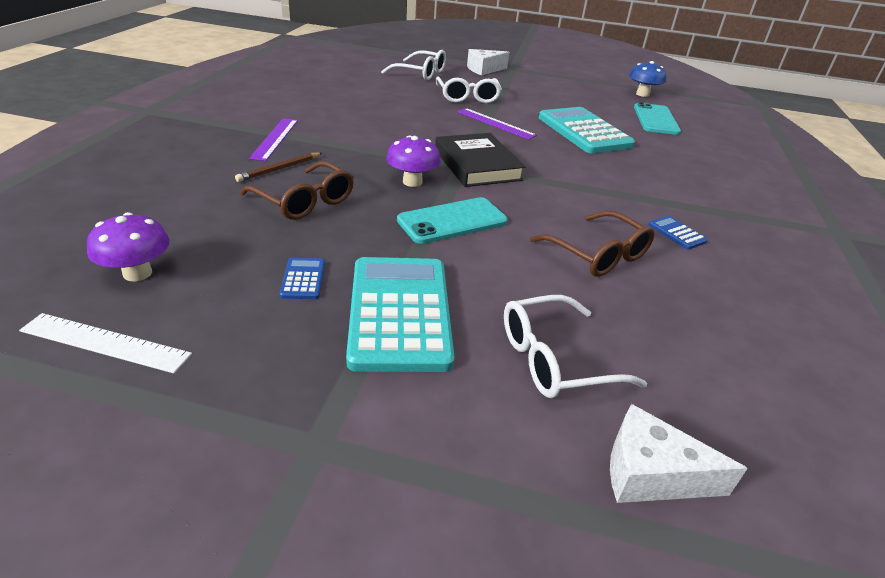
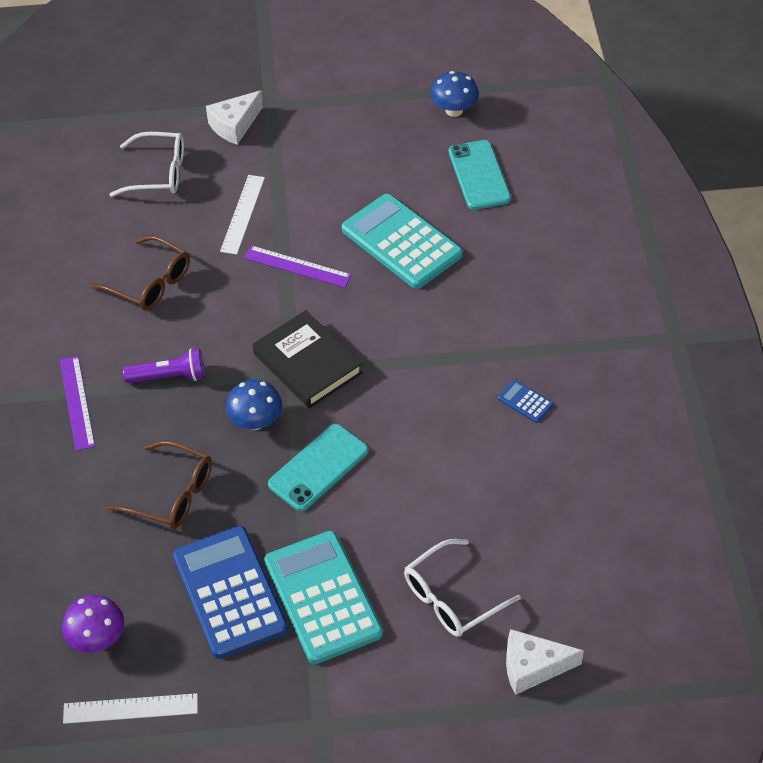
camera: 15 degrees left, 15 degrees up
brown pencil [235,153,322,182] -> none
blue calculator [279,258,325,299] -> blue calculator [173,526,288,659], size x2.45
purple mushroom [386,135,441,187] -> blue mushroom [226,379,282,430]
white glasses [436,76,502,103] -> white ruler [220,175,265,255]
brown glasses [530,211,654,277] -> brown glasses moved to [91,235,190,311]
none -> purple flashlight [123,349,205,383]

